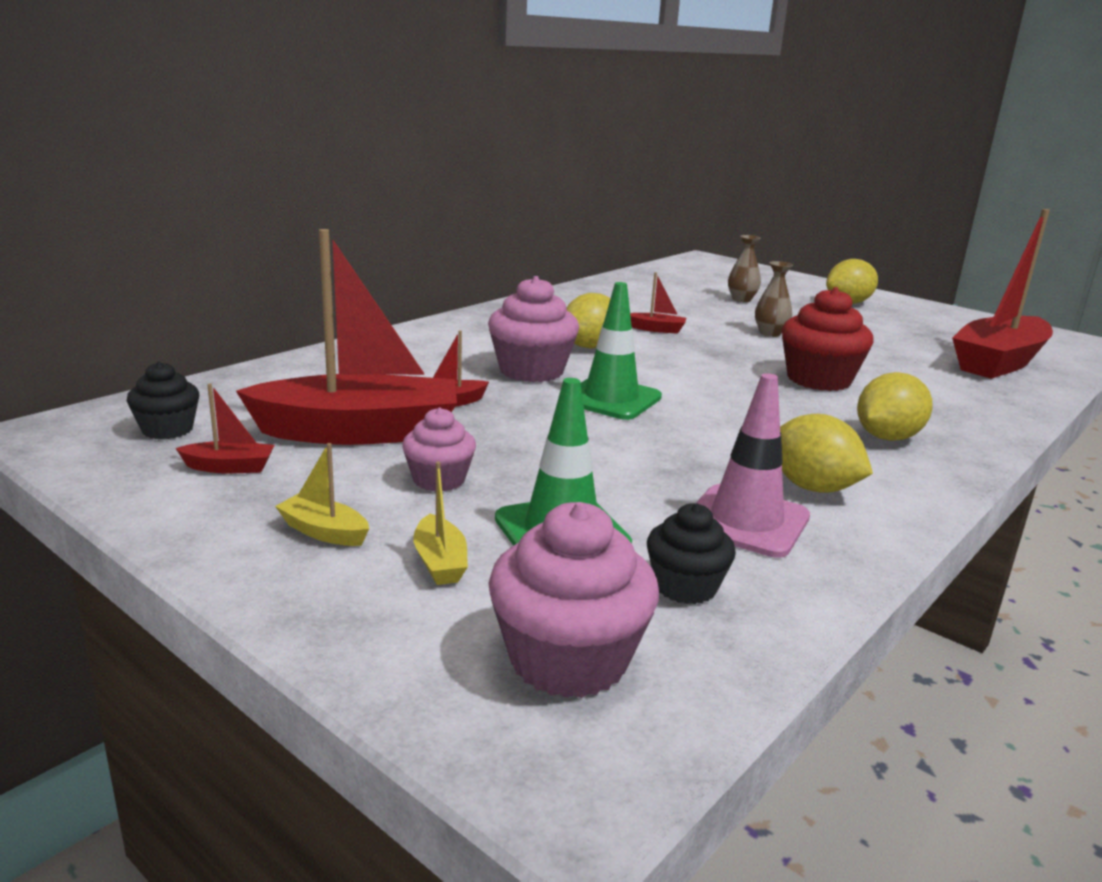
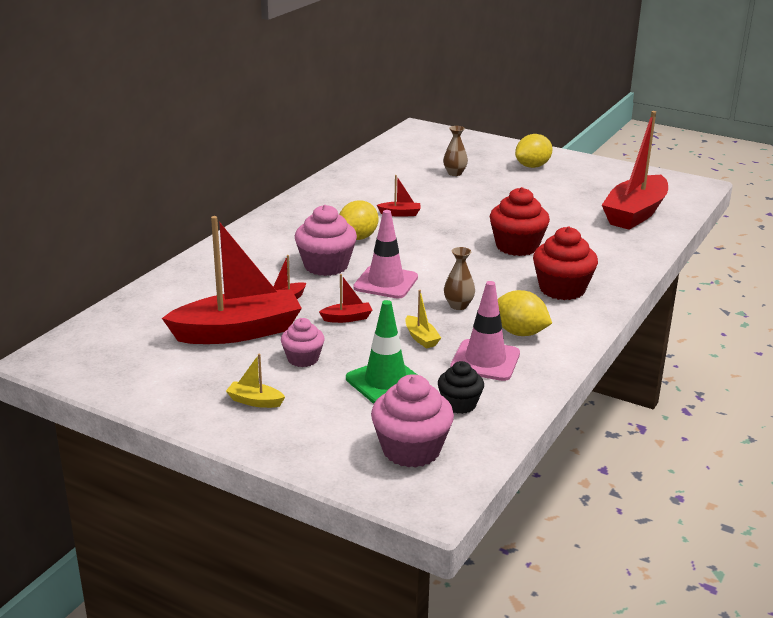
camera: 10 degrees left, 5 degrees up
black cupcake [127,361,199,440] -> none
red boat [176,383,274,473] -> red boat moved to [319,274,372,323]
yellow boat [413,461,468,585] -> yellow boat moved to [405,290,441,349]
green traffic cone [580,282,662,420] -> pink traffic cone [353,210,418,299]
brown vase [755,261,793,337] -> brown vase moved to [444,247,475,310]
yellow lemon [857,372,933,441] -> red cupcake [533,227,598,300]

